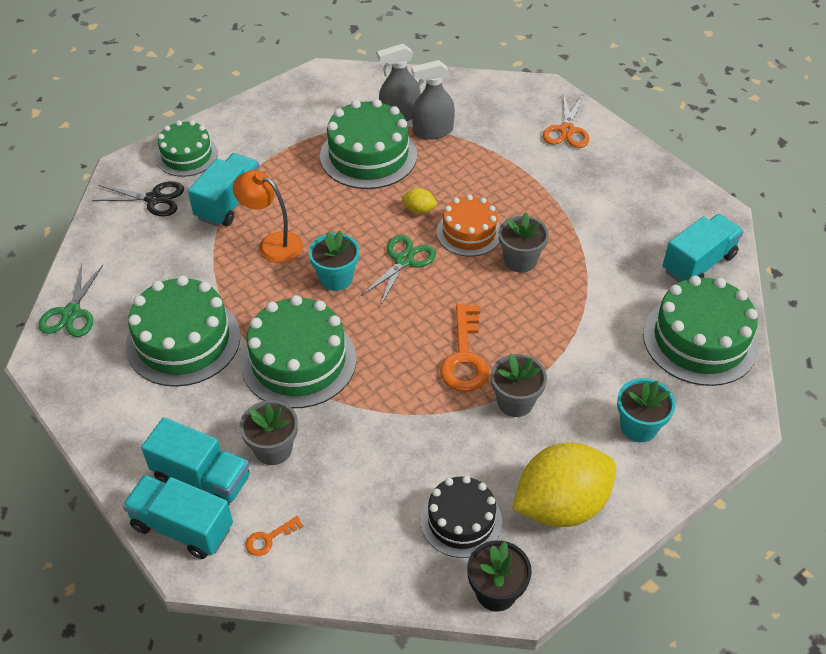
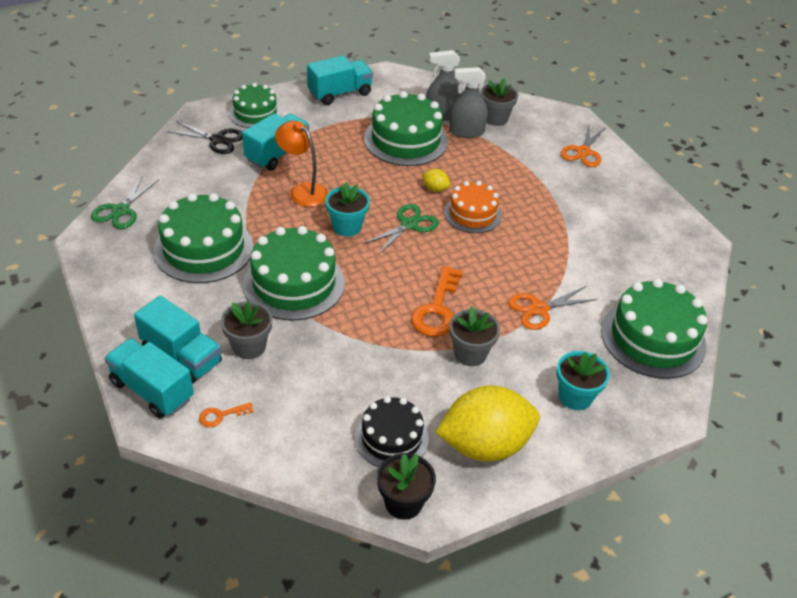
camera: 10 degrees right, 5 degrees down
grey flower pot [499,212,549,273] -> grey flower pot moved to [480,78,518,126]
turquoise truck [662,214,744,282] -> turquoise truck moved to [307,56,373,105]
none -> orange scissors [508,286,597,330]

